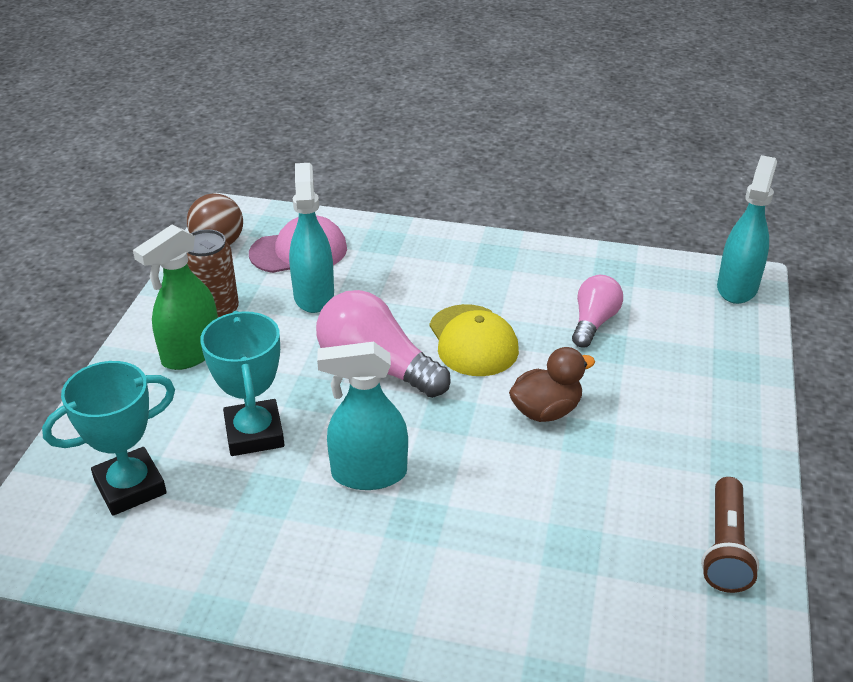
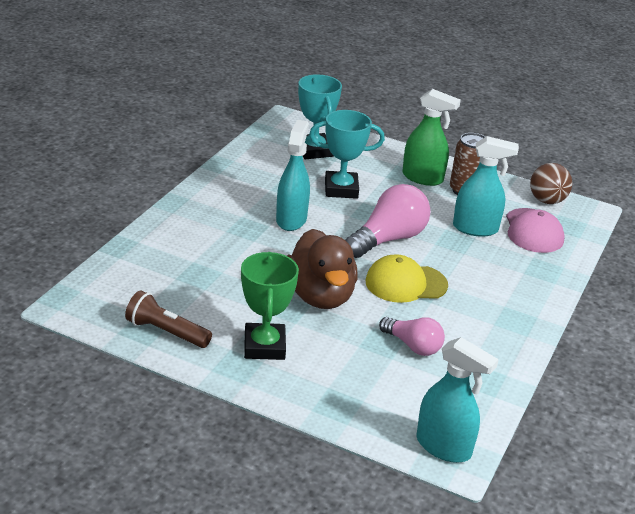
camera: 100 degrees right, 5 degrees down
green spray bottle [133,225,218,370] -> green spray bottle turned 150 degrees clockwise [402,89,461,186]
brown duck [509,347,595,422] -> brown duck [287,229,358,309], size x1.62
none -> green trophy [241,252,299,360]

